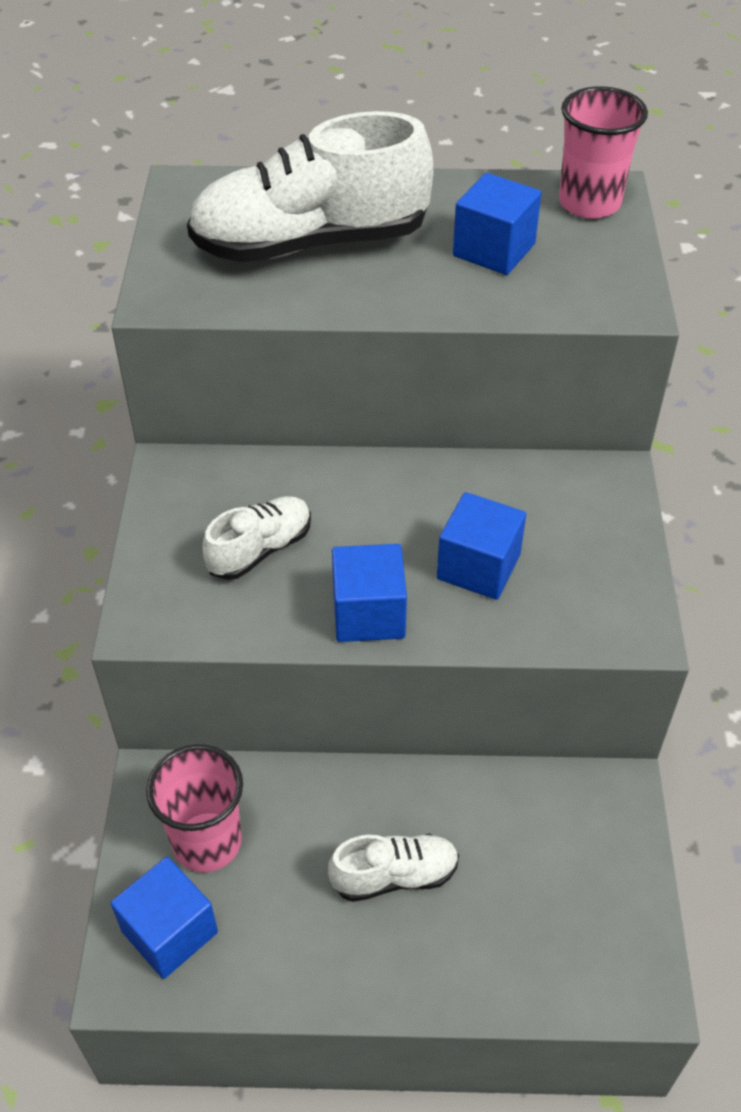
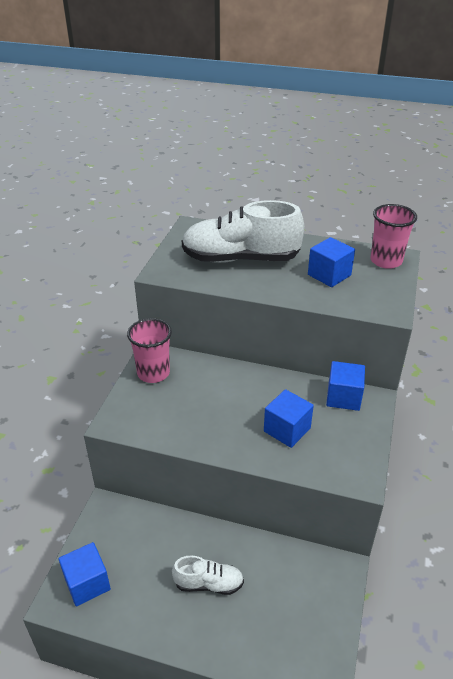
camera: 15 degrees right, 10 degrees down
pink cup [146,744,243,872] -> pink cup moved to [127,318,172,383]
white shoe [203,496,311,580] -> none
blue cube [332,544,407,642] -> blue cube moved to [326,361,365,411]

